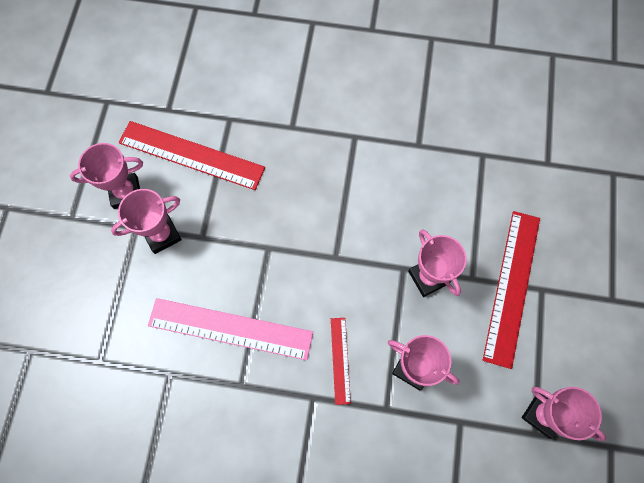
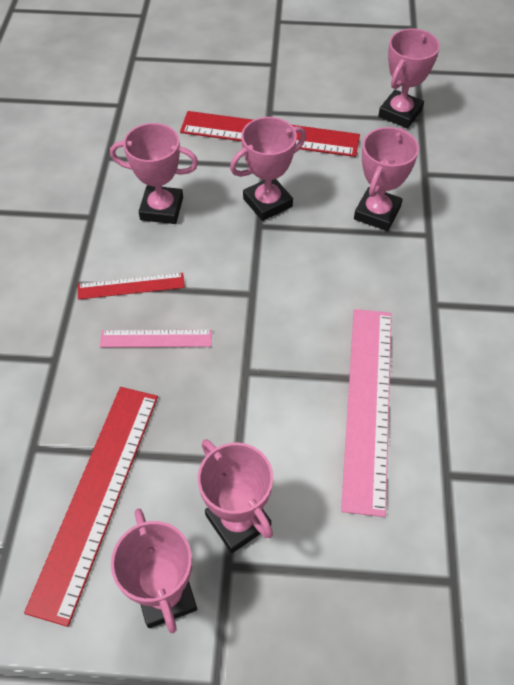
camera: 95 degrees left, 15 degrees down
red ruler [331,318,351,405] -> red ruler moved to [78,273,185,300]
none -> pink ruler [100,330,212,347]
none -> pink trophy [110,123,198,224]

